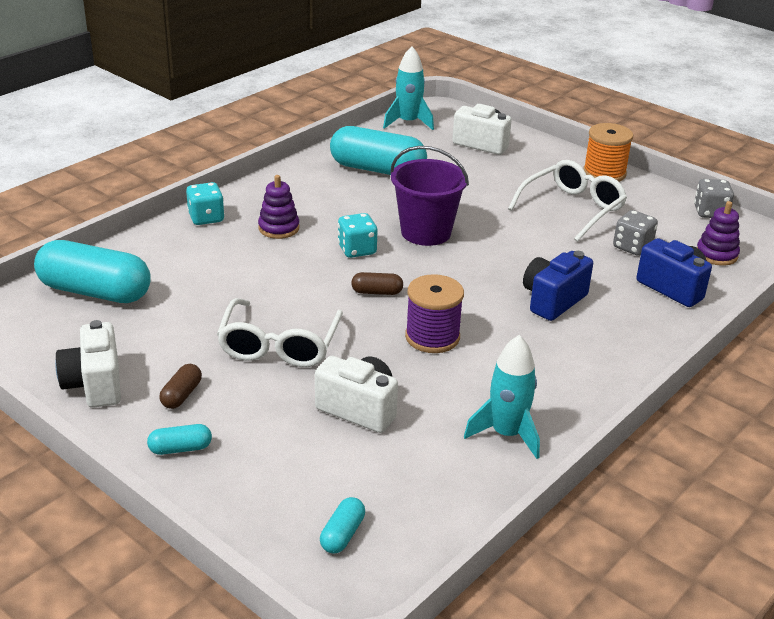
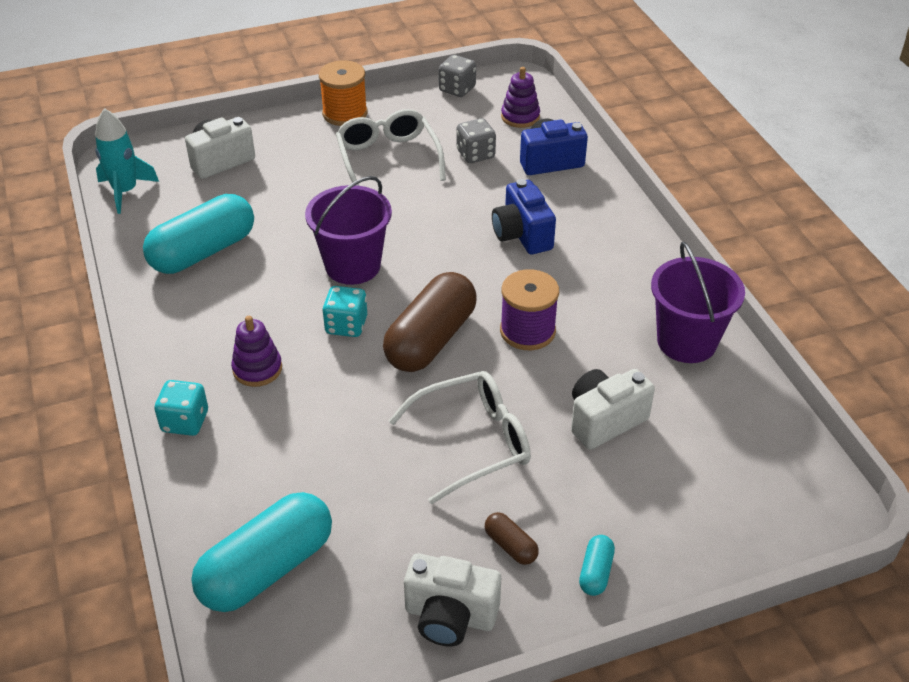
camera: 60 degrees left, 10 degrees up
white glasses [217,298,343,367] -> white glasses turned 60 degrees counterclockwise [389,371,531,504]
turquoise capsule [320,497,365,553] -> none
brown capsule [351,272,403,295] -> brown capsule [383,272,477,372], size x2.30
turquoise rocket [464,335,540,459] -> purple bucket [651,241,745,363]

